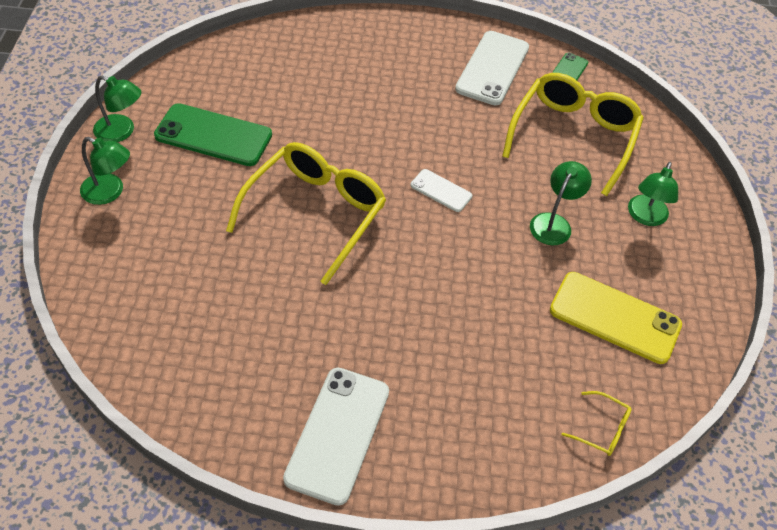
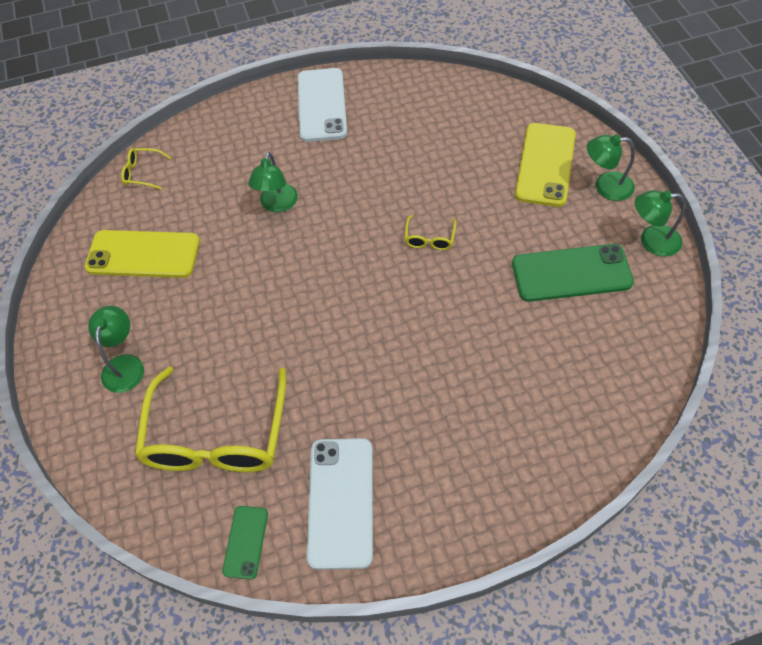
camera: 165 degrees right, 5 degrees up
yellow glasses [226,142,386,285] -> yellow glasses [405,215,456,250], size x0.41
white phone [410,169,472,212] -> none
green lamp [530,161,592,245] -> green lamp moved to [248,152,298,212]
none -> yellow phone [515,123,576,207]

